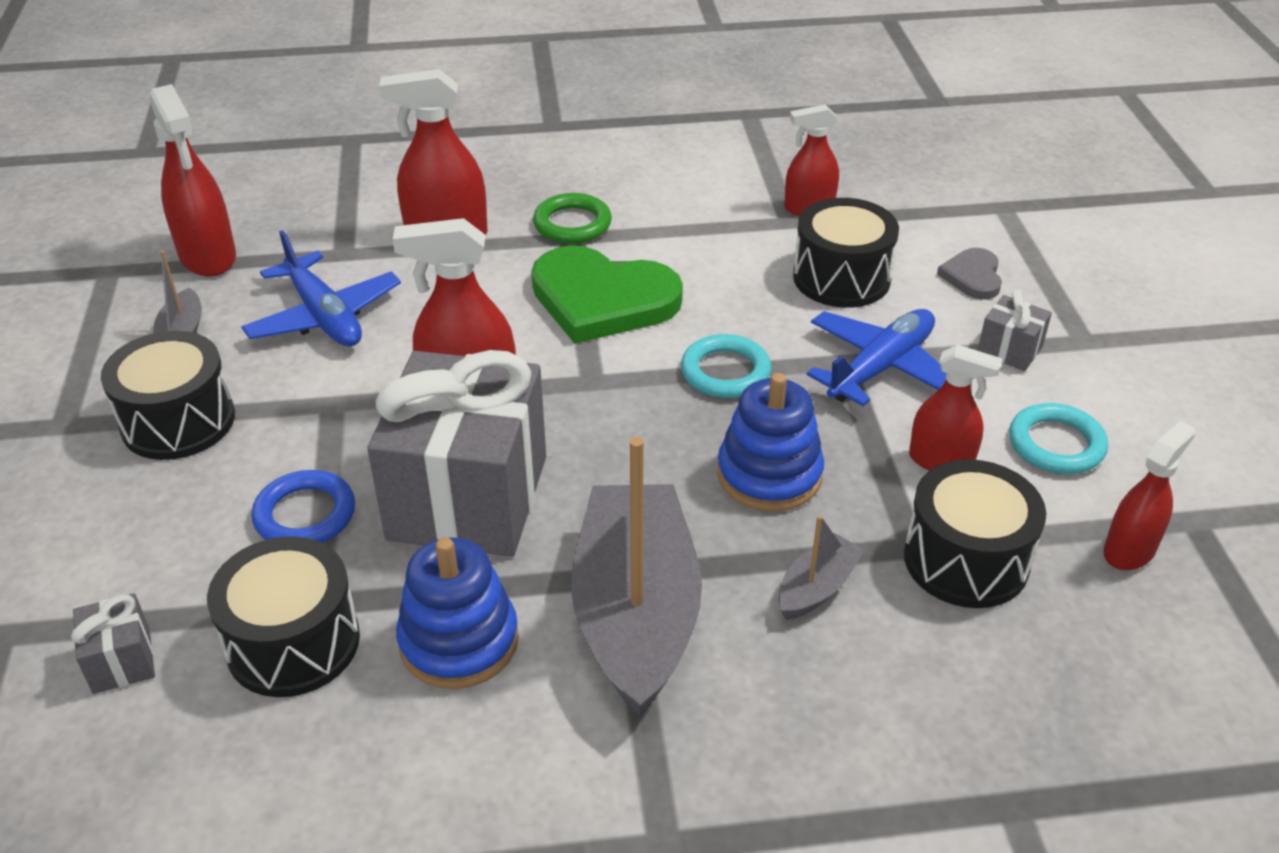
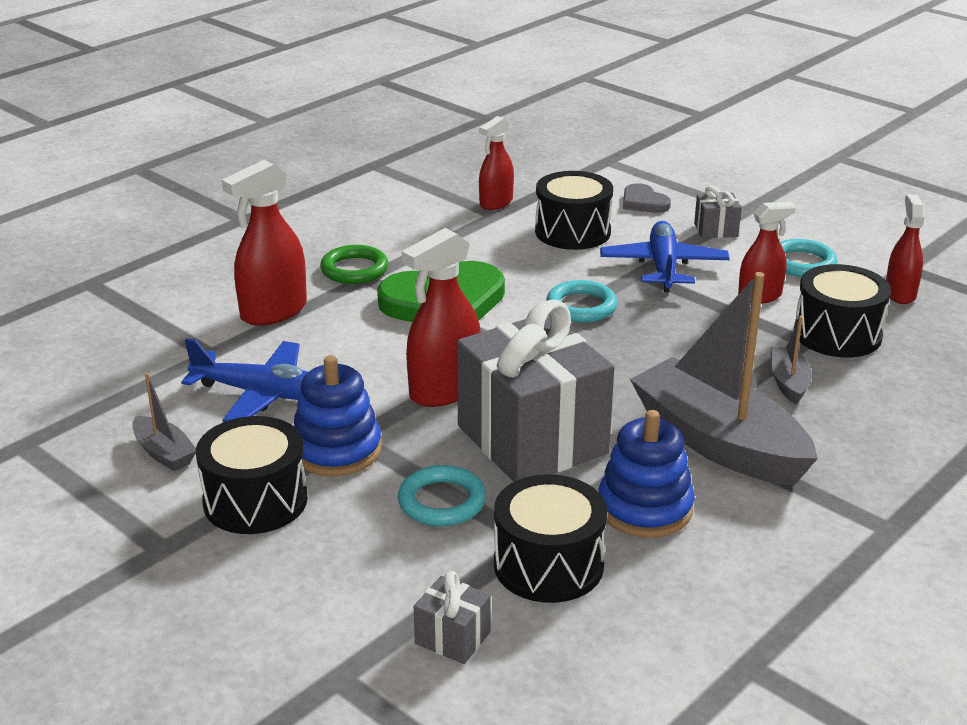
camera: 40 degrees left, 10 degrees down
red spray bottle [150,84,236,276] -> none
blue ring [251,470,355,543] -> turquoise ring [398,465,486,526]
blue stacking toy [717,373,824,512] -> blue stacking toy moved to [294,355,381,476]

